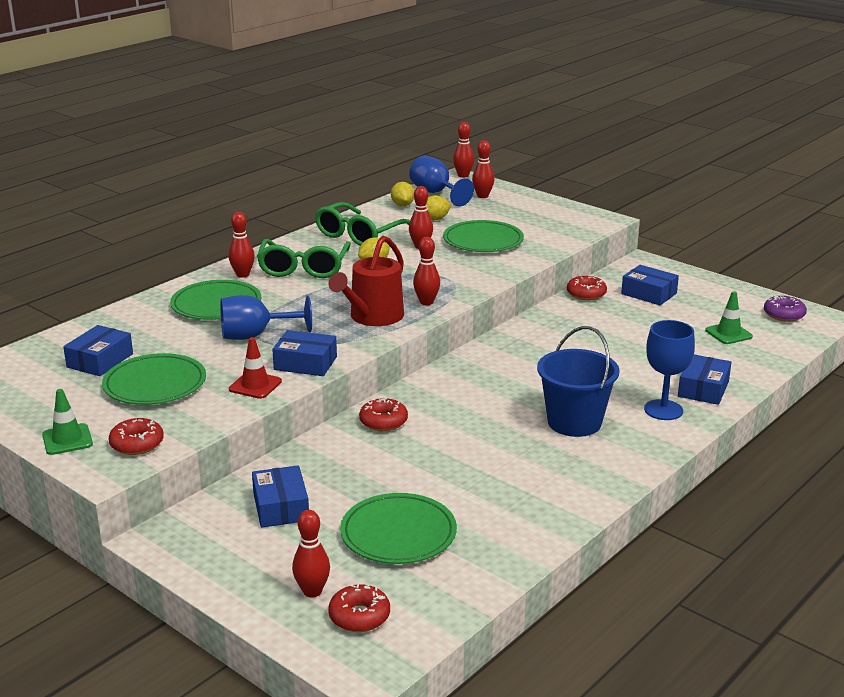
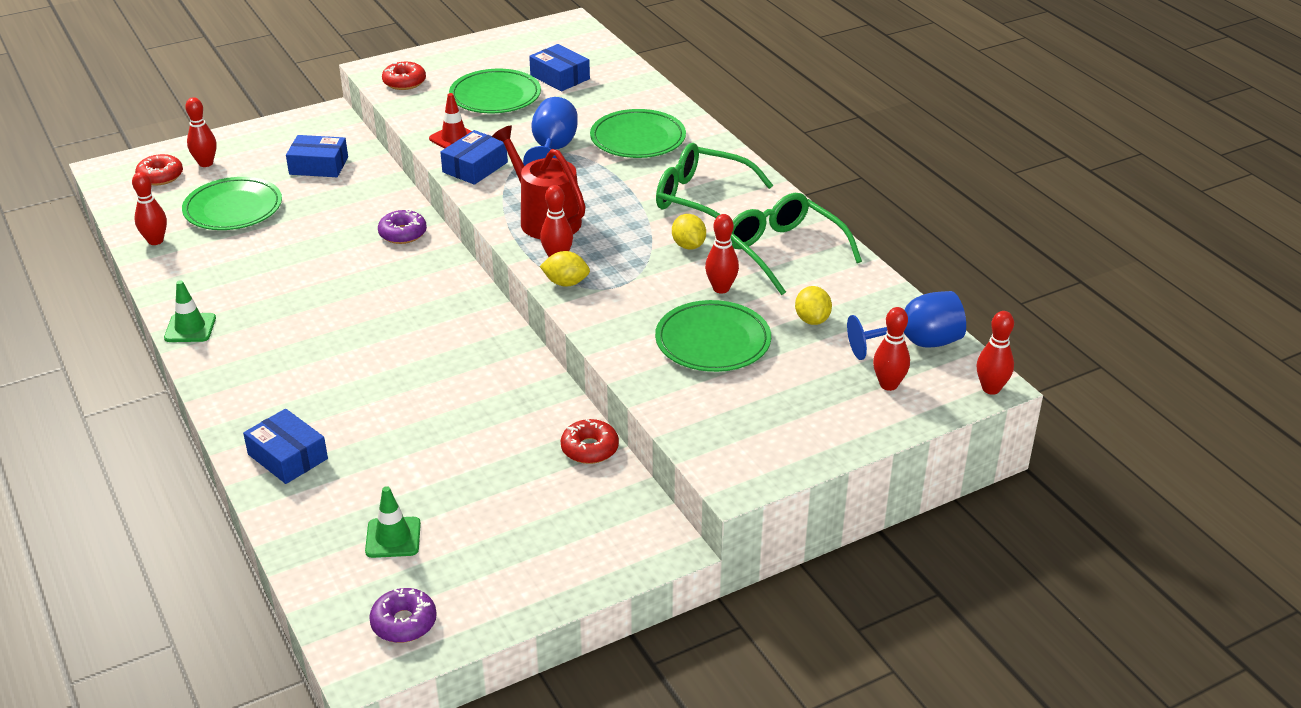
camera: 110 degrees right, 10 degrees up
green traffic cone [42,389,93,455] -> green traffic cone moved to [164,280,216,342]
red bowling pin [228,212,255,278] -> red bowling pin moved to [132,172,167,245]
red donut [359,397,408,431] -> purple donut [378,209,427,244]
yellow lemon [391,182,414,206] -> yellow lemon moved to [540,251,590,287]
blue bucket [537,326,620,437] -> none
blue box [621,265,679,305] -> none
blue goblet [644,320,695,420] -> none

